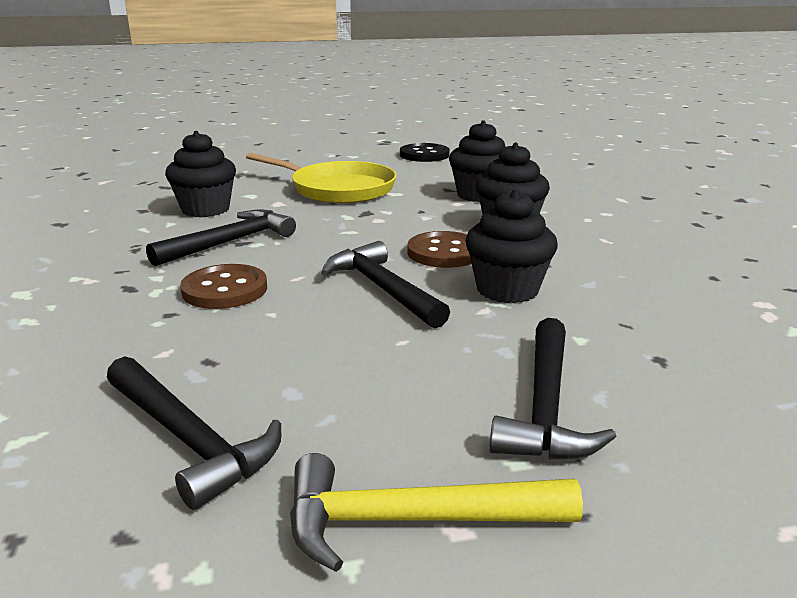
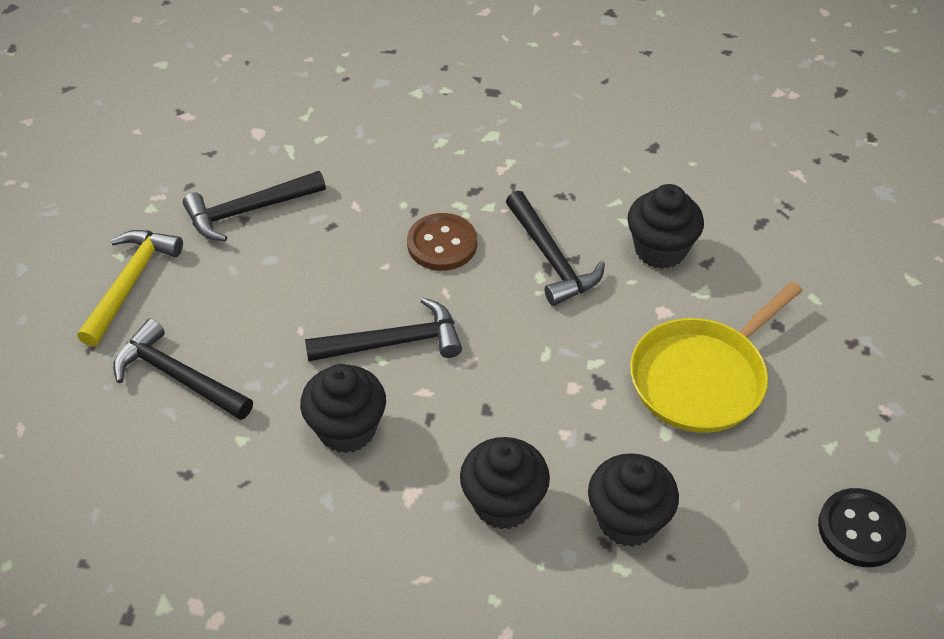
camera: 110 degrees right, 25 degrees up
brown button [408,231,472,268] -> none

